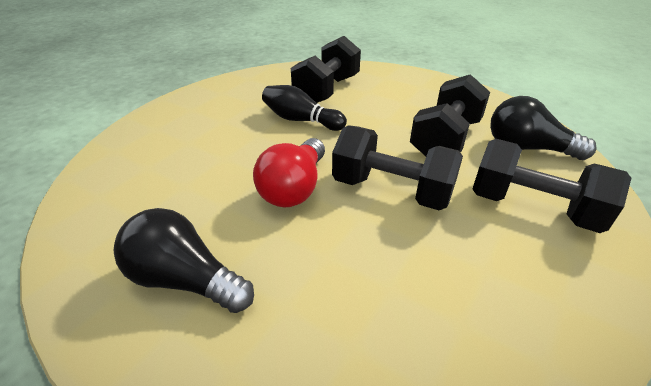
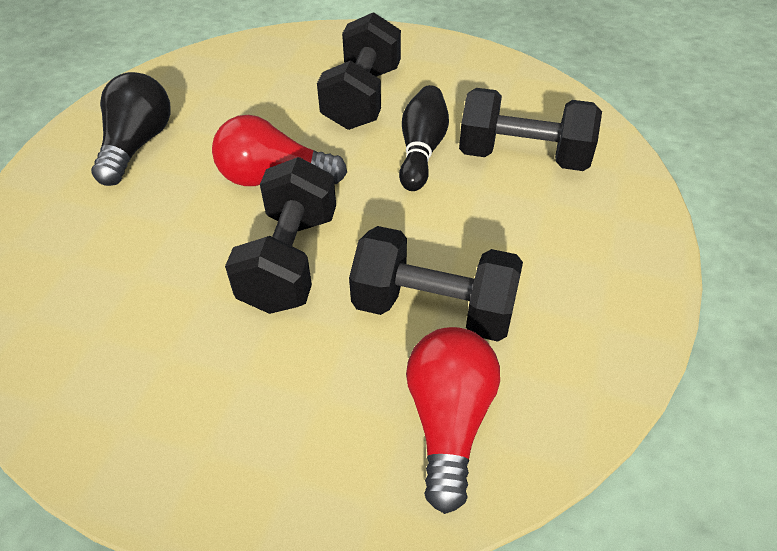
camera: 75 degrees right, 10 degrees up
black dumbbell [473,139,631,233] -> black dumbbell moved to [317,12,401,130]
black light bulb [490,96,596,160] -> red light bulb [406,327,500,514]

